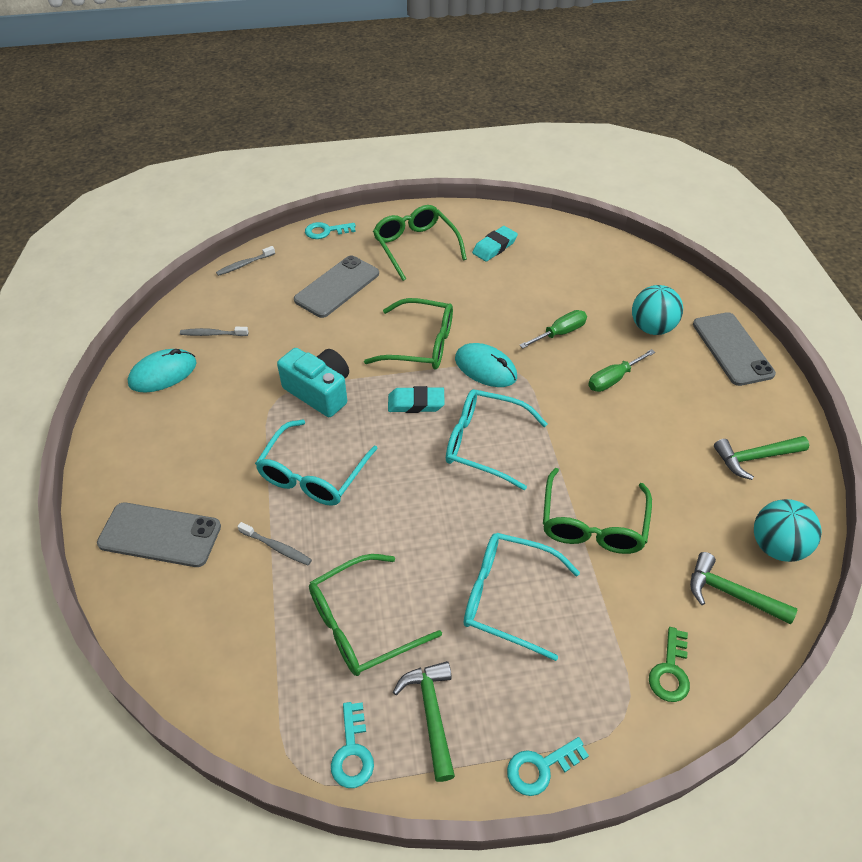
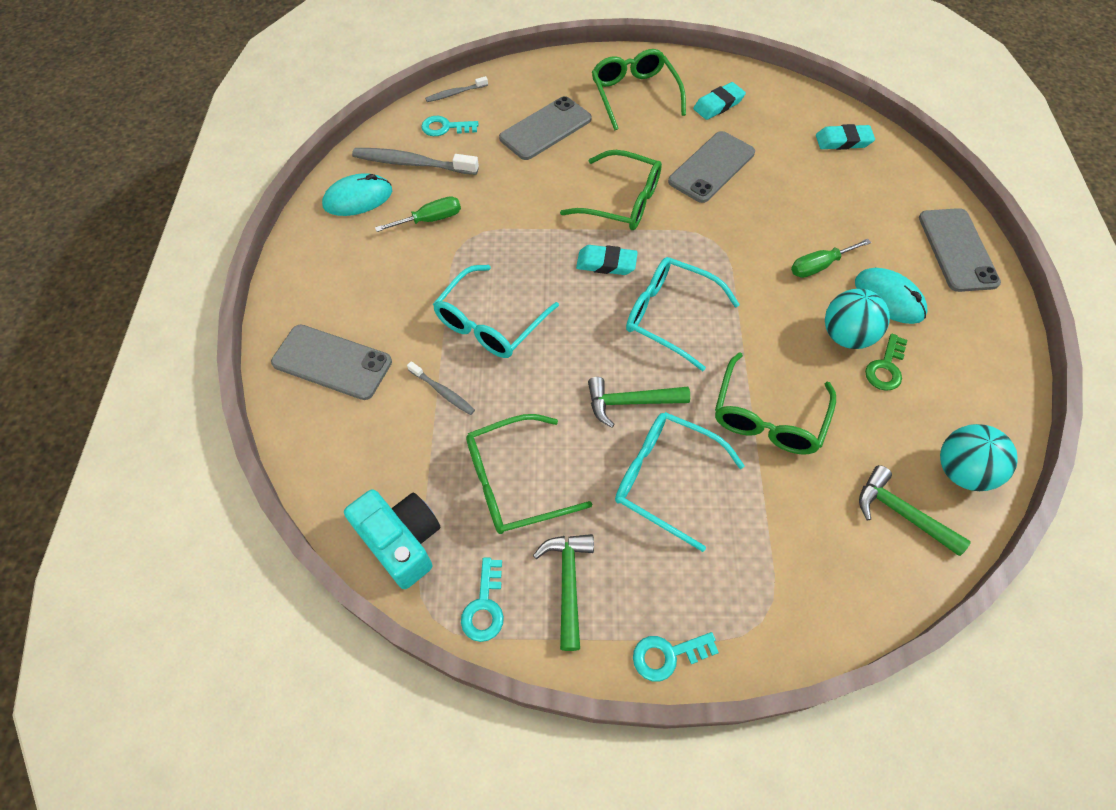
camera: 10 degrees right, 10 degrees up
grey toothbrush [180,327,249,336] -> grey toothbrush [352,148,479,175], size x1.84
turquoise camera [277,348,349,417] -> turquoise camera moved to [344,489,441,589]
turquoise key [305,222,356,239] -> turquoise key moved to [421,116,479,136]
turquoise mouse [455,343,517,387] -> turquoise mouse moved to [855,268,927,324]
green screwdriver [519,310,587,349] -> green screwdriver moved to [375,196,461,232]
turquoise ball [632,285,683,335] -> turquoise ball moved to [825,289,890,349]
green key [649,627,690,702] -> green key moved to [865,333,907,391]
green hammer [714,436,809,480] -> green hammer moved to [588,377,690,428]
none -> grey phone [668,131,755,203]
none -> turquoise eraser [816,124,875,150]

